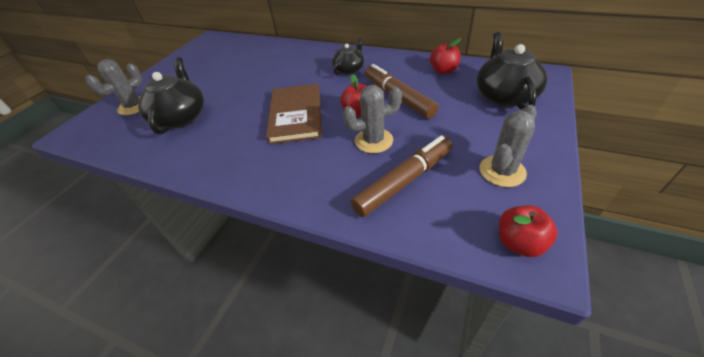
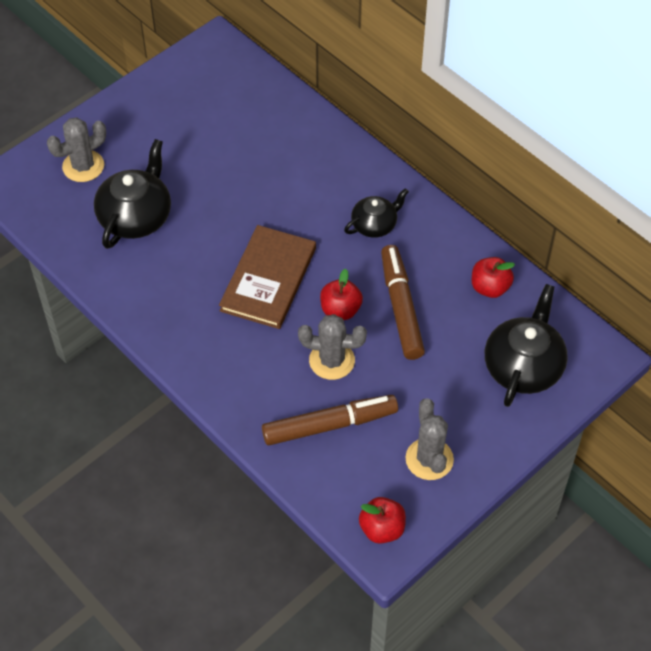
camera: 20 degrees right, 10 degrees up
grey cactus [479,105,537,187] -> grey cactus turned 75 degrees counterclockwise [406,398,454,480]

